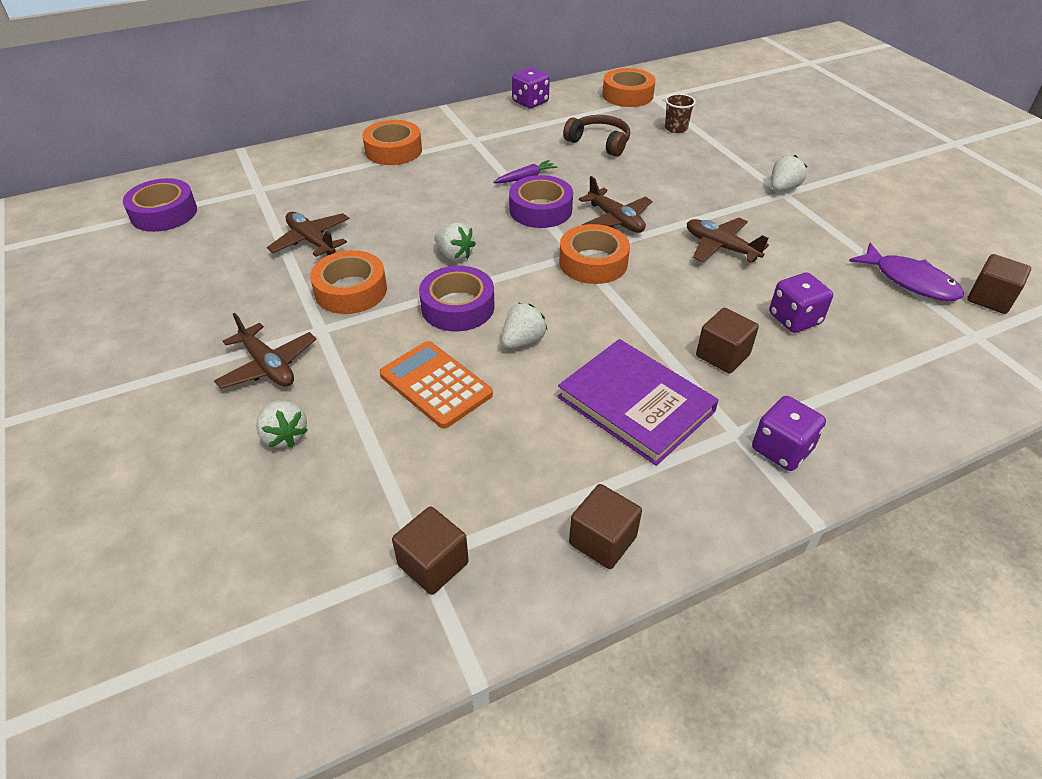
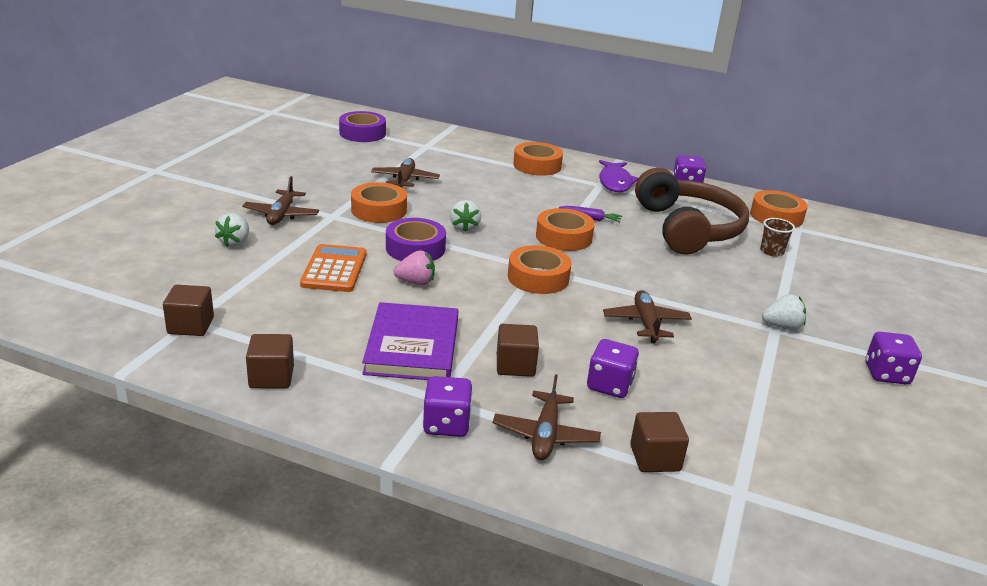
camera: 45 degrees right, 15 degrees down
white strawberry [501,303,548,349] -> pink strawberry [393,250,435,286]
purple tape [509,175,573,228] -> orange tape [536,208,595,251]
brown headphones [563,115,630,157] -> brown headphones [635,168,749,255], size x1.93
brown plane [579,176,652,233] -> brown plane moved to [493,374,601,460]
purple fish [849,243,964,301] -> purple fish moved to [599,160,639,192]
brown cube [967,254,1031,314] -> brown cube moved to [630,412,689,472]
none -> purple dice [865,332,922,385]

